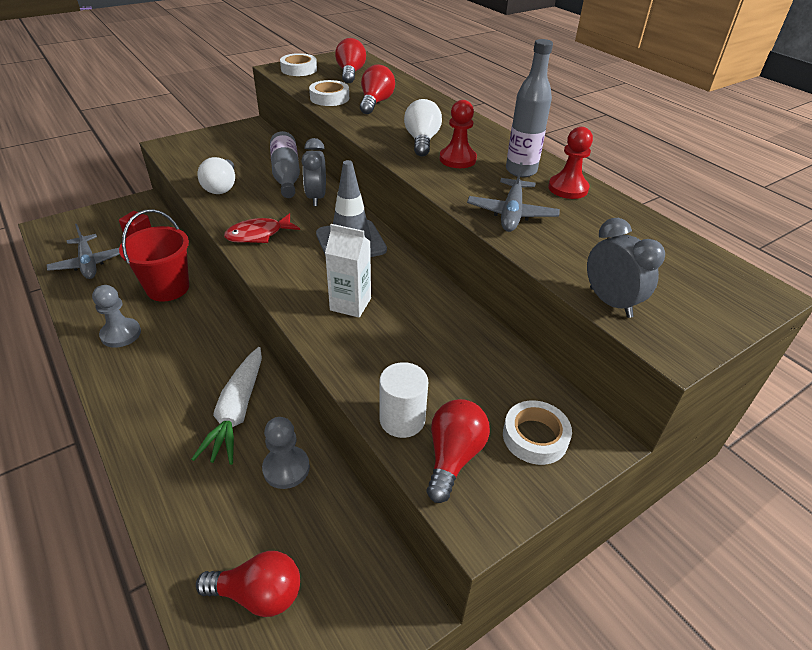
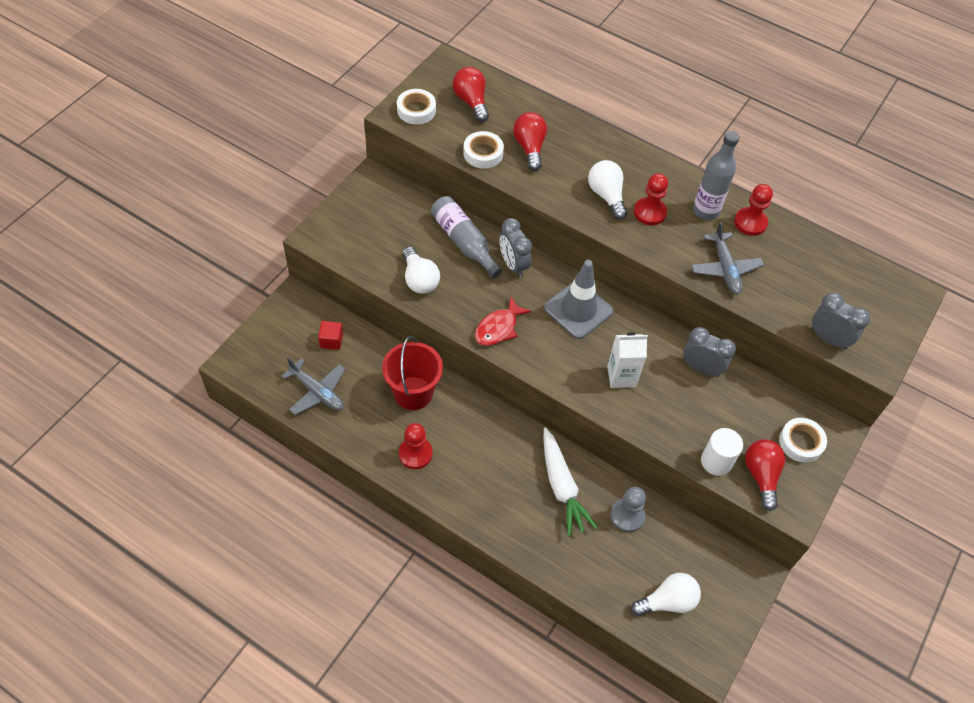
camera: 25 degrees left, 15 degrees up
grey pawn [92,285,141,348] -> red pawn [399,423,433,469]
red light bulb [196,551,300,617] -> white light bulb [631,573,701,616]
none -> grey clock [683,327,736,377]

